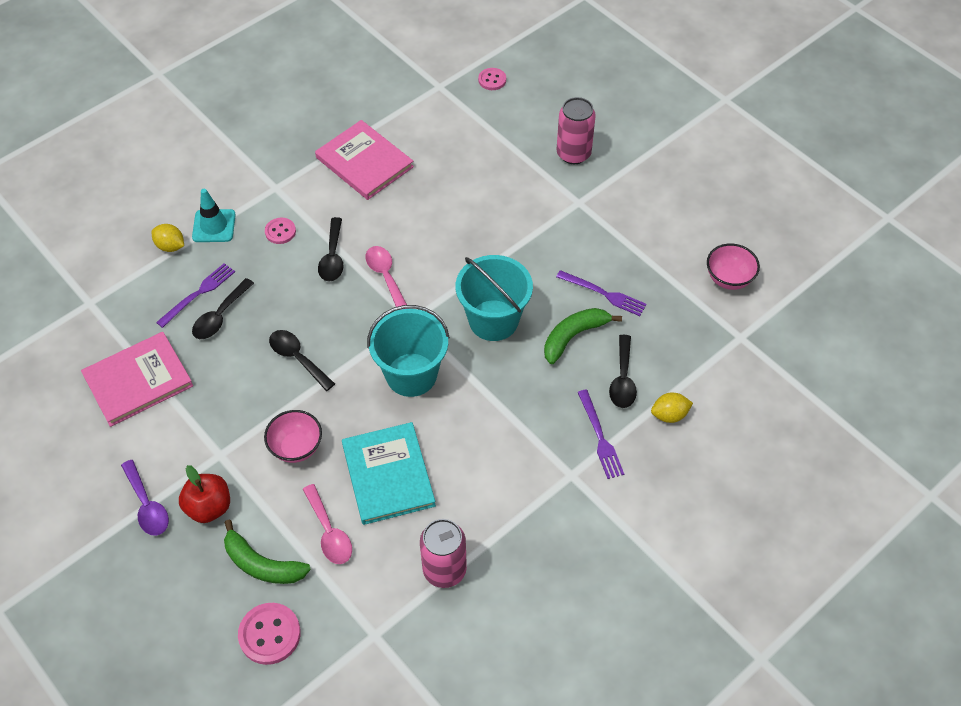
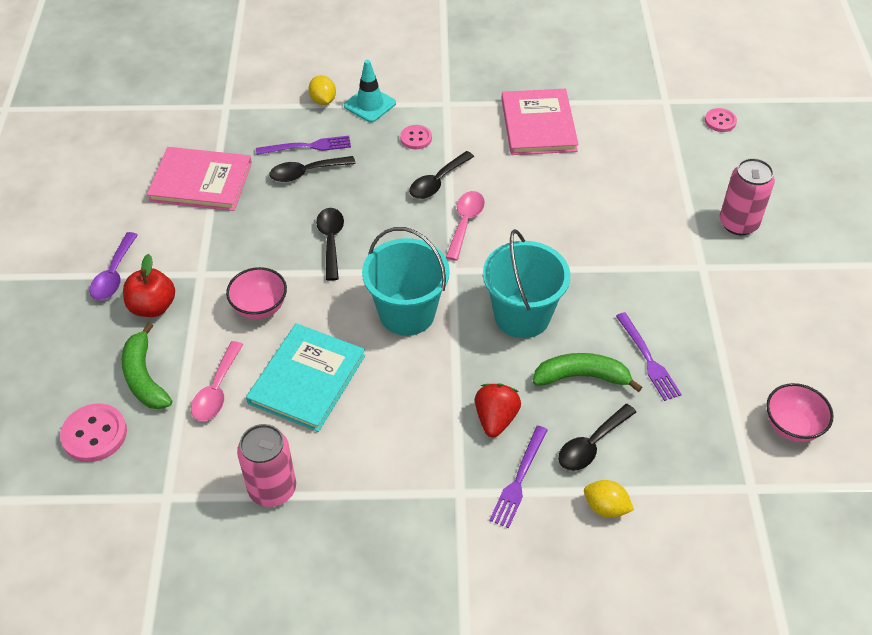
camera: 40 degrees right, 5 degrees down
none -> red strawberry [475,383,521,437]

